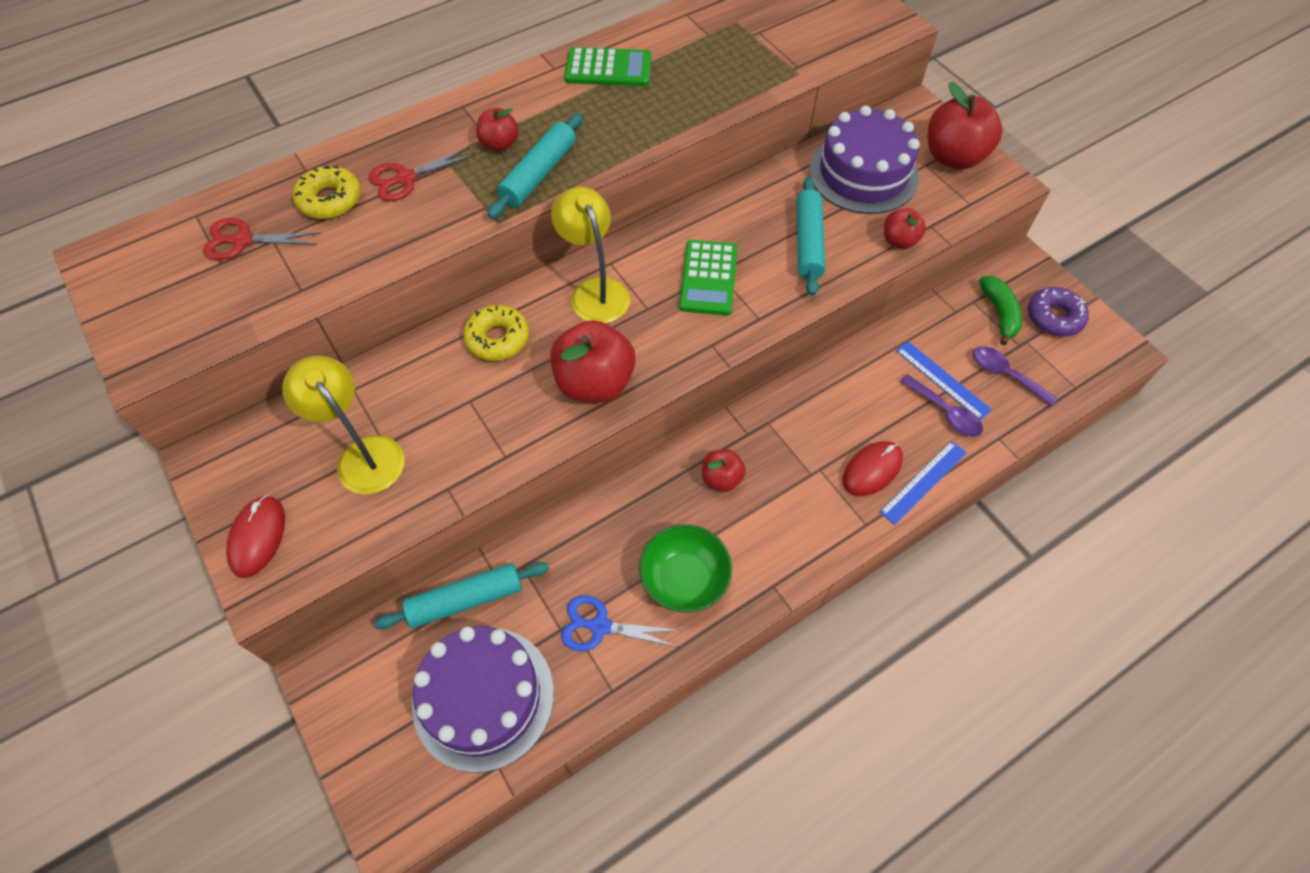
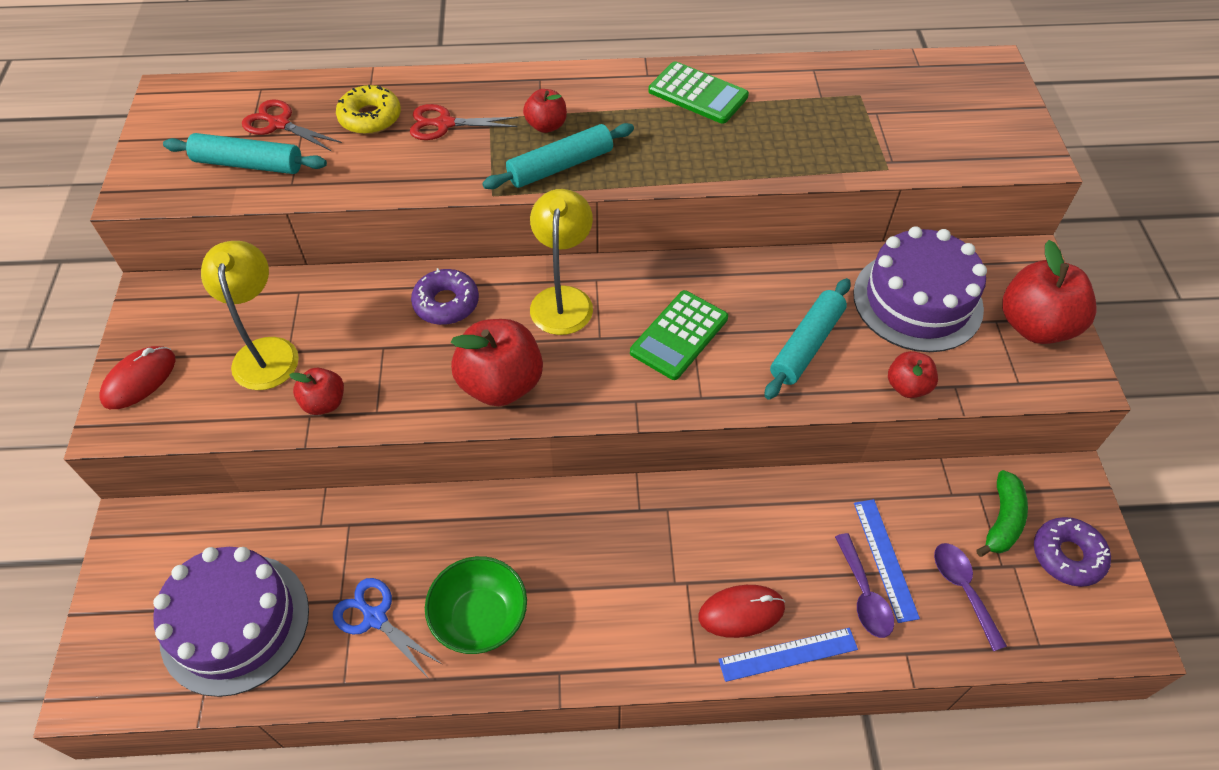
camera: 30 degrees right, 5 degrees down
turquoise rolling pin [373,562,549,629] -> turquoise rolling pin moved to [163,133,327,174]
yellow donut [463,305,529,361] -> purple donut [411,268,479,325]
red apple [702,449,746,492] -> red apple moved to [289,368,344,415]

